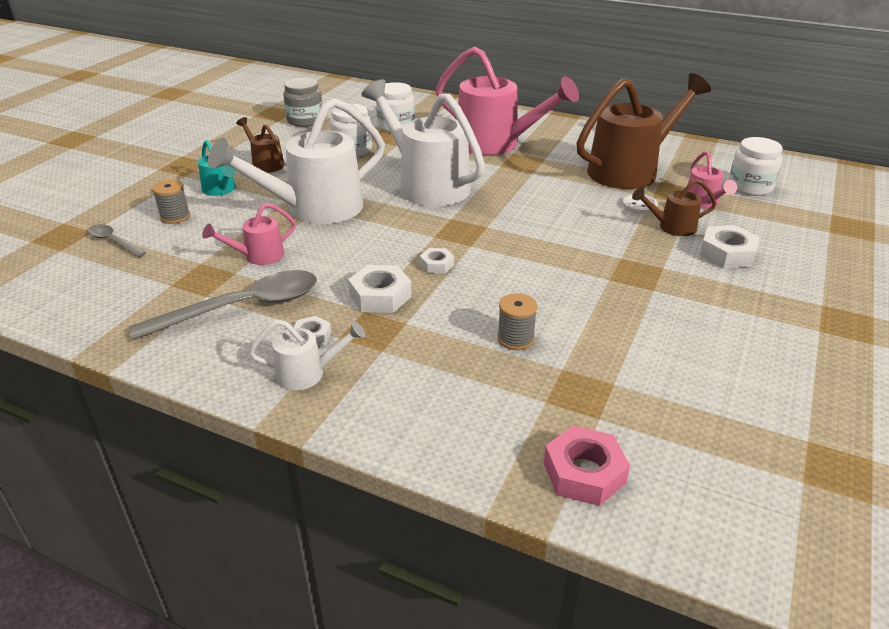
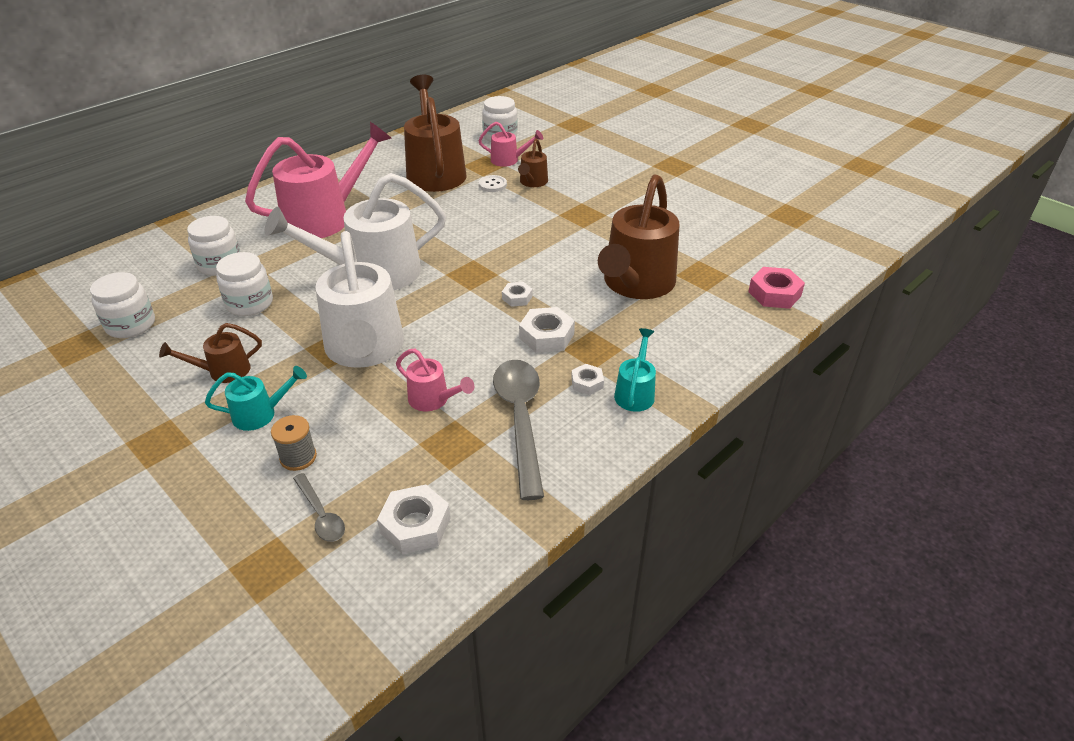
camera: 70 degrees left, 5 degrees up
grey spoon [88,224,146,257] -> grey spoon turned 90 degrees counterclockwise [293,473,345,542]
pink watering can [202,203,296,265] -> pink watering can turned 45 degrees counterclockwise [396,348,474,411]
white watering can [249,320,366,390] -> turquoise watering can [614,328,656,412]
grey jar [283,78,323,127] -> white jar [90,272,155,338]
grey spool [497,293,537,350] -> brown watering can [598,174,680,299]
white nut [700,225,759,268] -> white nut moved to [377,484,451,554]

